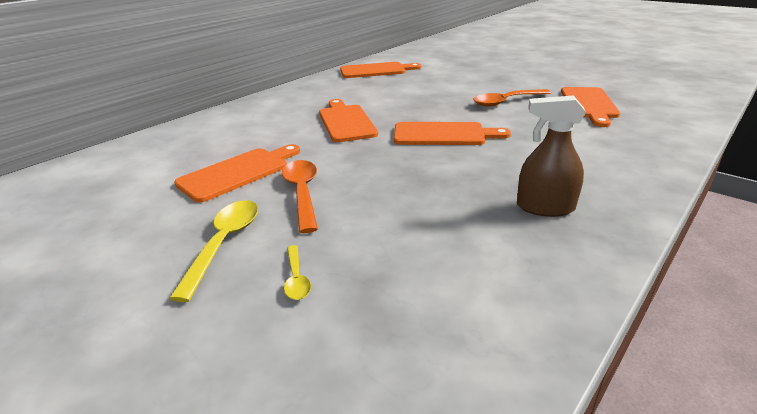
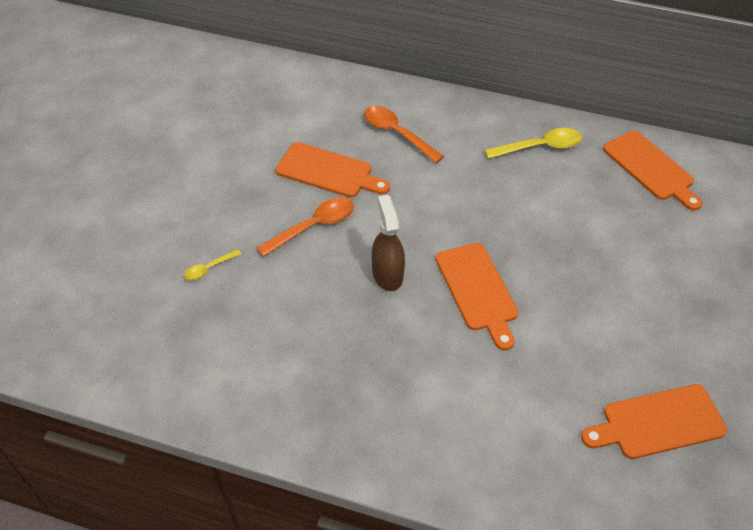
camera: 65 degrees right, 20 degrees up
yellow spoon [169,200,258,302] -> yellow spoon moved to [484,128,582,159]
orange cutting board [319,99,378,142] -> none
orange spoon [473,89,551,106] -> orange spoon moved to [364,106,444,163]
brown spray bottle [517,95,586,217] -> brown spray bottle moved to [372,195,405,291]

